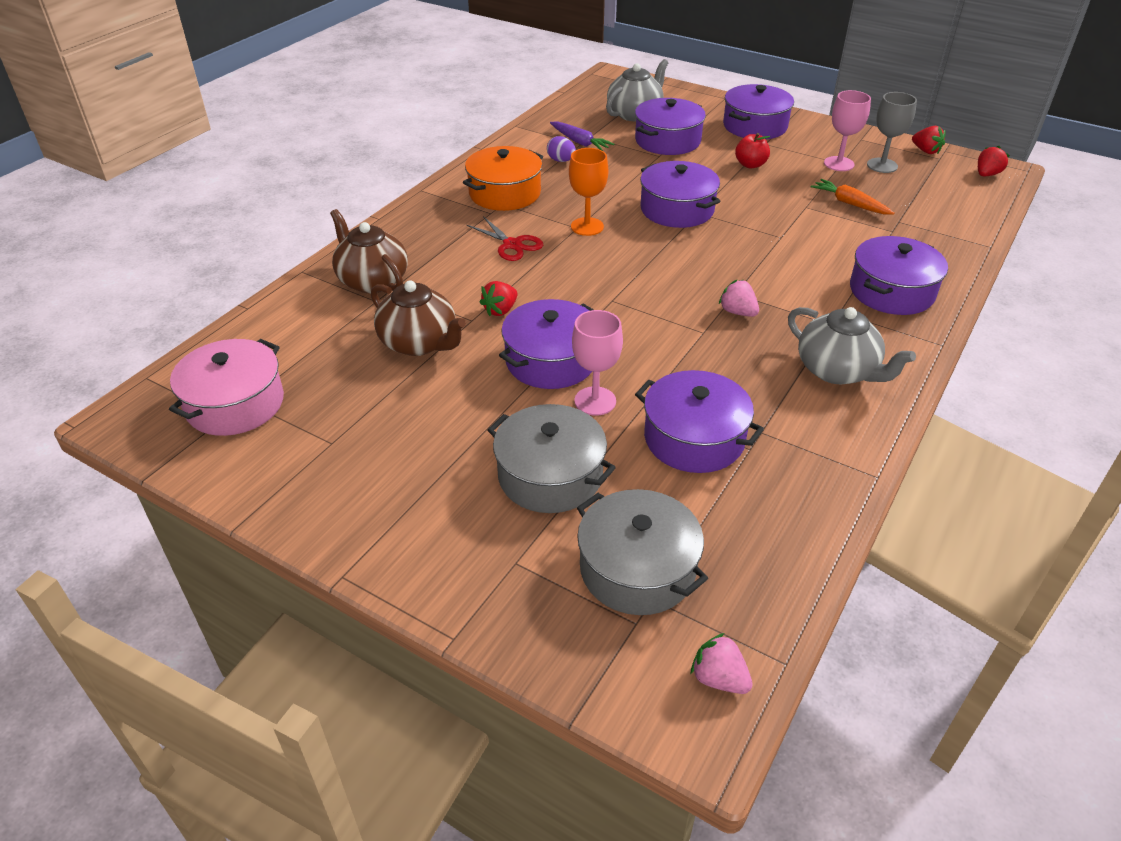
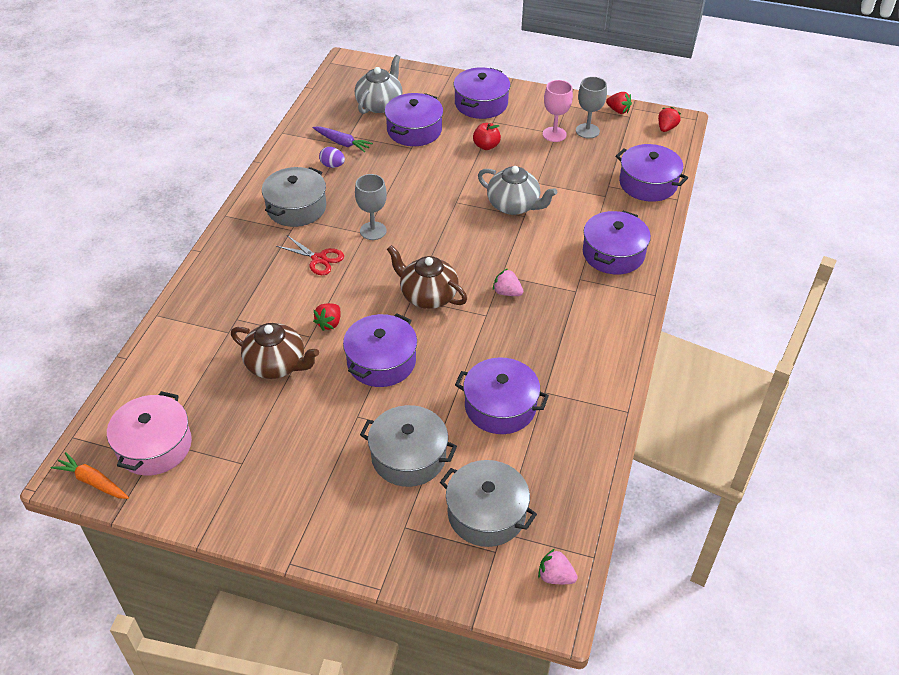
camera: 15 degrees left, 5 degrees up
brown teapot [330,209,408,293] -> brown teapot moved to [387,245,467,309]
orange pot [463,146,543,211] -> grey pot [262,167,326,227]
orange goblet [569,148,608,236] -> grey goblet [355,174,387,240]
pink goblet [572,310,623,416] -> none
purple pot [640,161,720,228] -> purple pot moved to [616,144,688,202]
grey teapot [788,307,916,384] -> grey teapot moved to [478,166,557,215]
orange carrot [811,179,895,215] -> orange carrot moved to [51,452,129,499]

